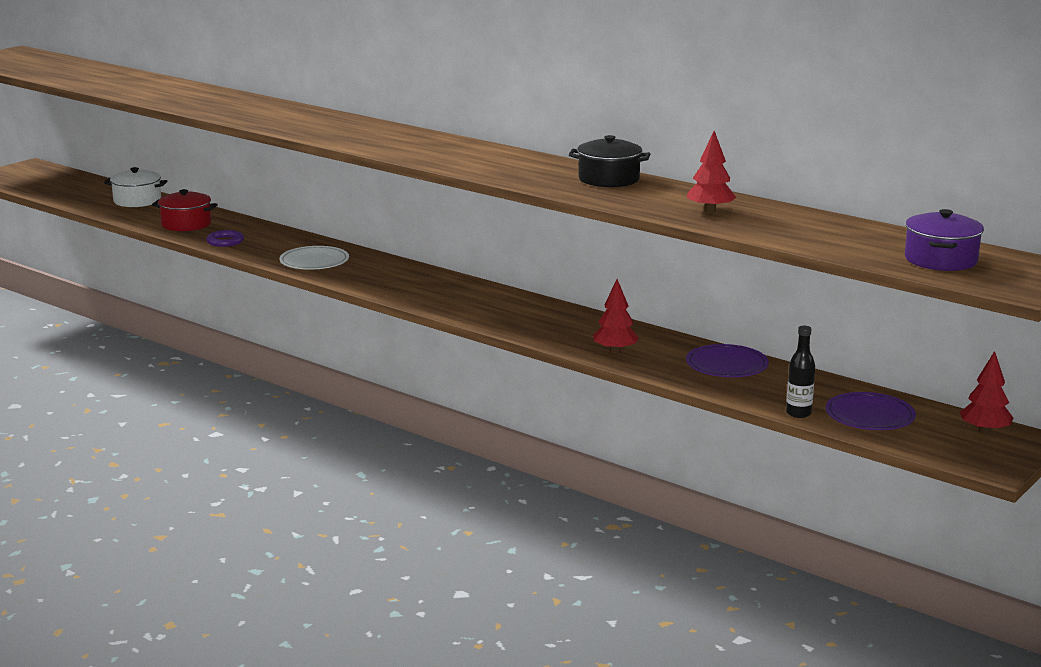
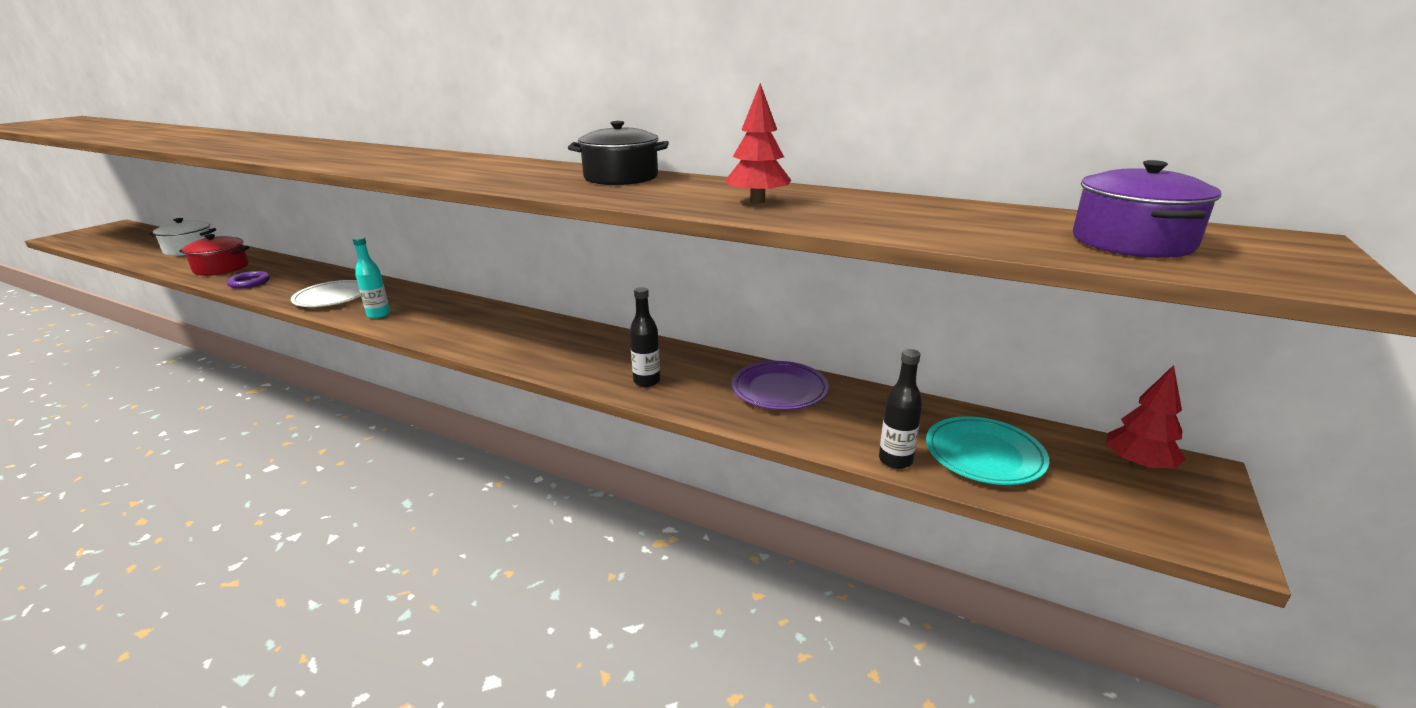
camera: 10 degrees left, 5 degrees up
red tree [593,279,639,353] -> black bottle [630,287,660,387]
purple plate [826,392,916,430] -> turquoise plate [926,416,1050,485]
none -> turquoise bottle [353,237,390,319]

